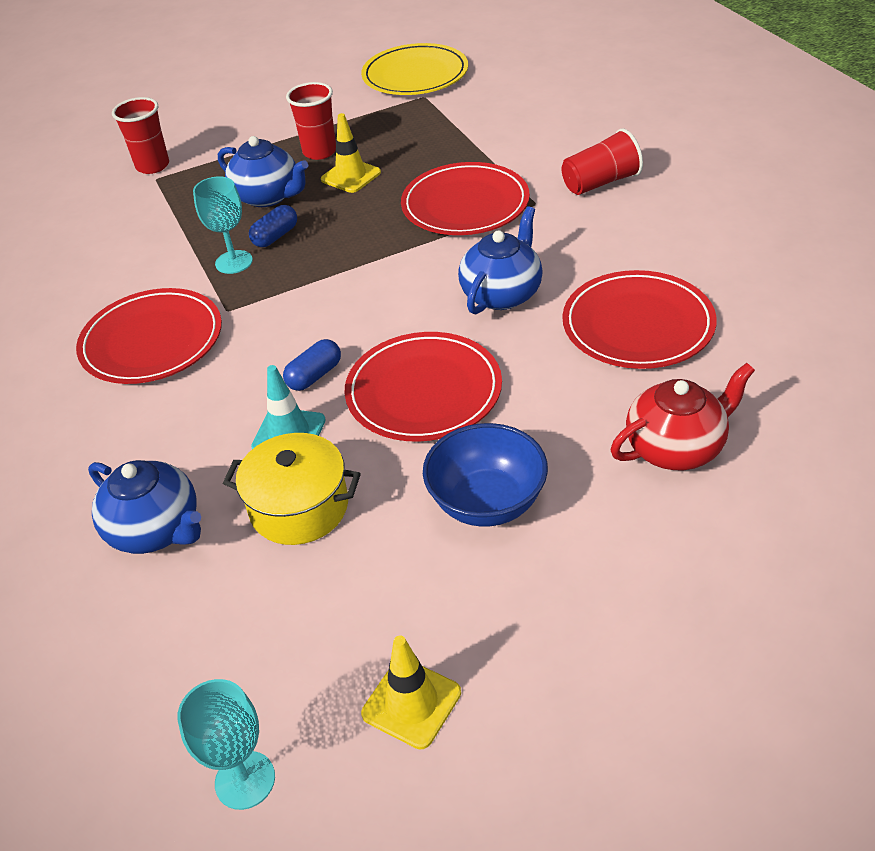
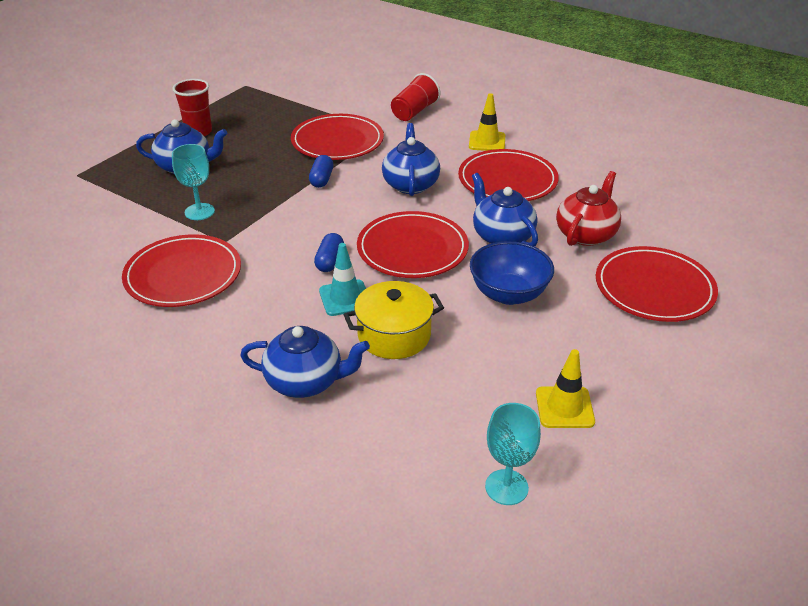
camera: 35 degrees left, 5 degrees down
red cup [112,97,169,174] -> none
blue capsule [249,205,297,247] -> blue capsule moved to [309,155,333,188]
yellow traffic cone [321,113,381,193] -> yellow traffic cone moved to [469,93,505,151]
yellow plate [361,43,468,95] -> none
none -> blue teapot [472,173,538,247]
none -> red plate [596,246,718,322]

